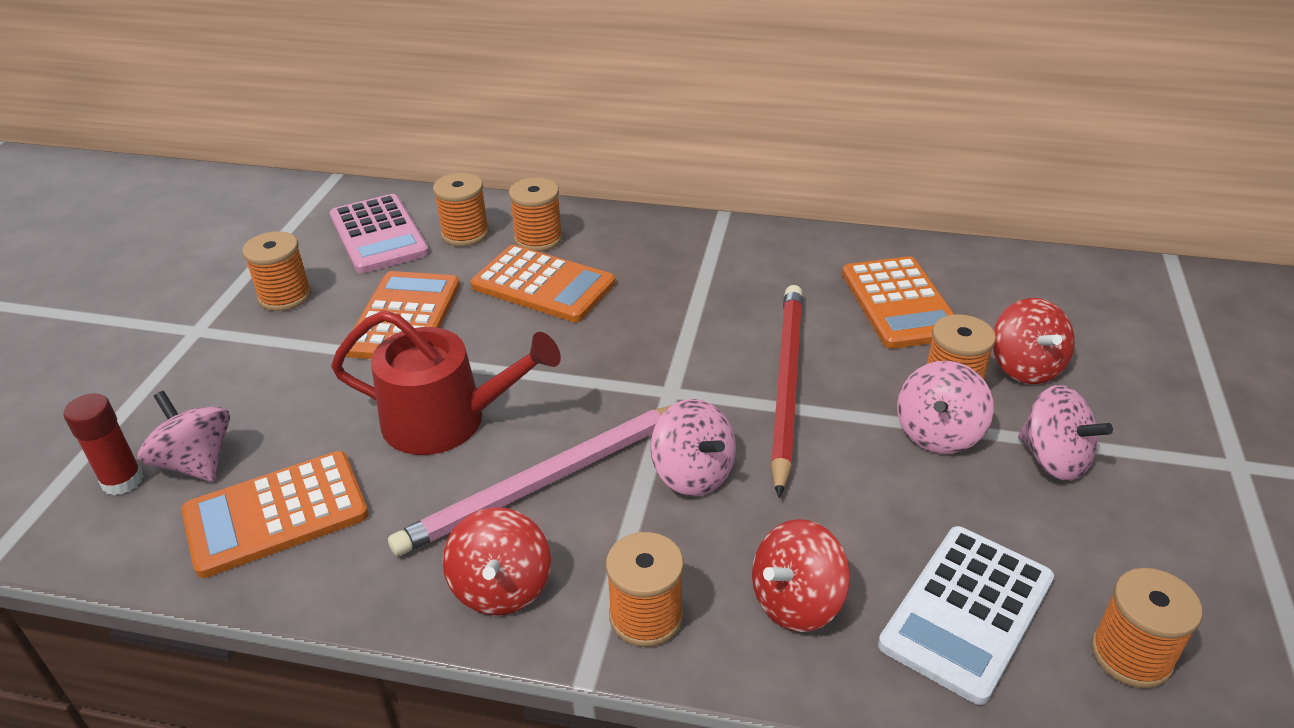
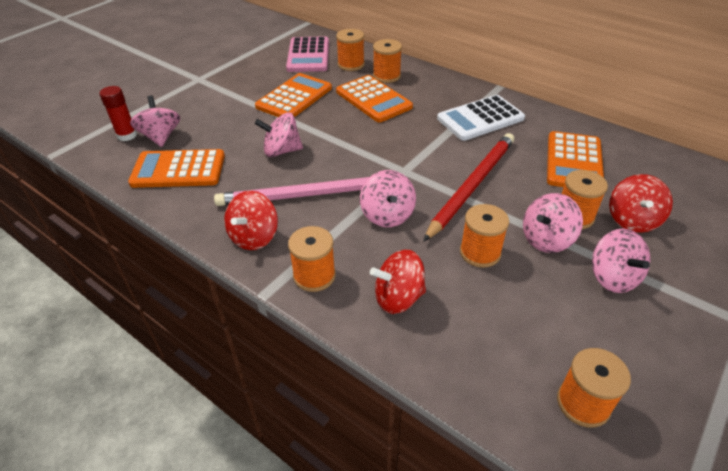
camera: 25 degrees right, 5 degrees up
orange spool [242,231,311,311] -> orange spool moved to [460,204,509,268]
red watering can [331,310,561,455] -> pink spinning top [255,112,303,157]
white calculator [878,526,1054,705] -> white calculator moved to [437,95,525,141]

